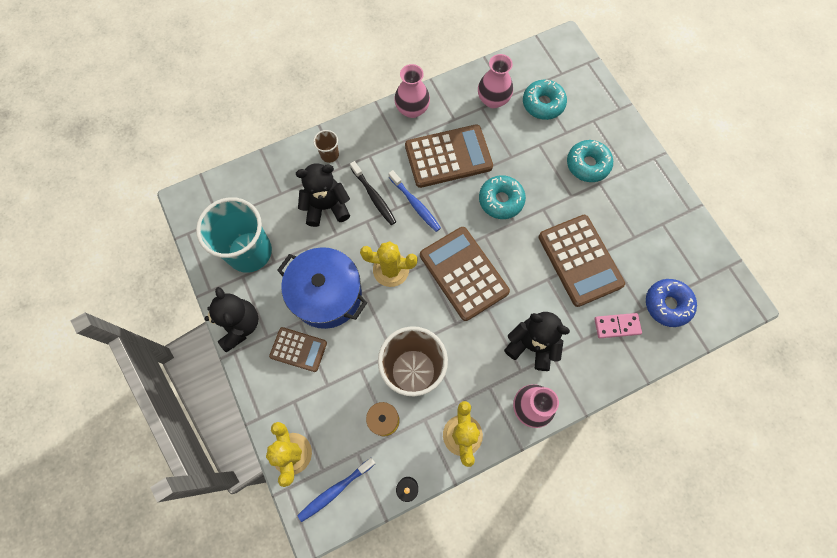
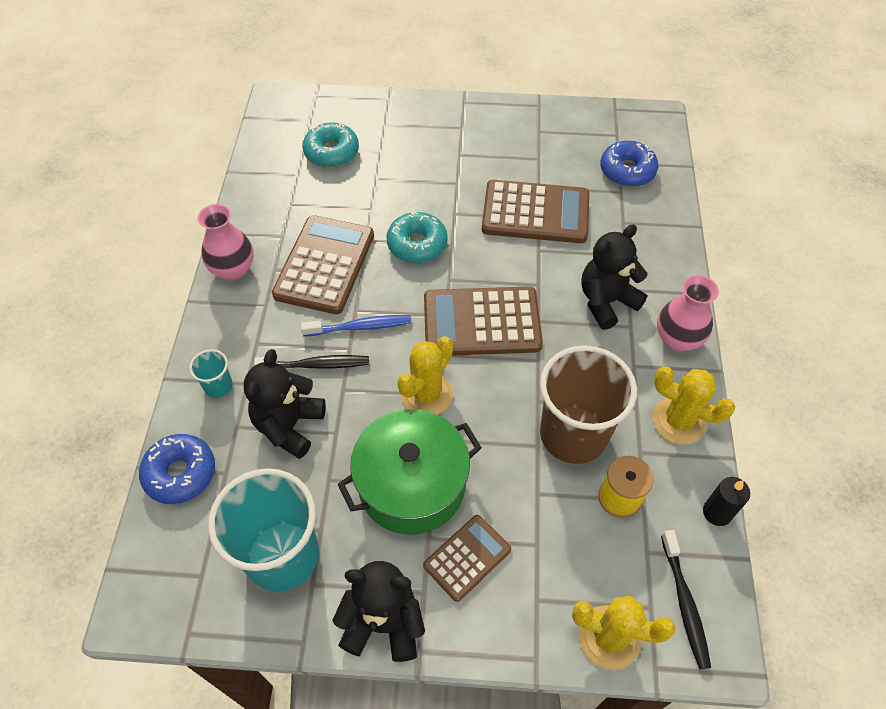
camera: 60 degrees left, 15 degrees down
blue pot [277,247,368,329] -> green pot [337,409,482,534]
blue toothbrush [297,458,375,522] -> black toothbrush [661,530,711,670]
brown cup [313,130,339,163] -> turquoise cup [189,349,233,398]
pink vase [478,54,513,108] -> none
turquoise donut [567,140,613,182] -> none
pink domino [594,313,642,338] -> none
none -> blue donut [139,434,215,504]

